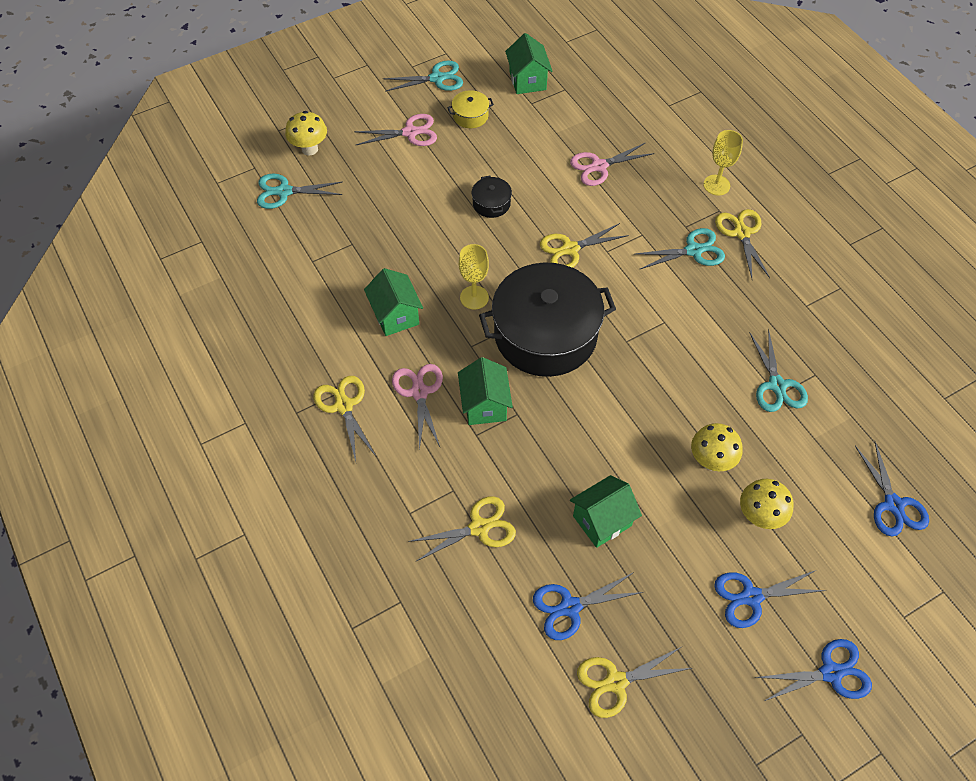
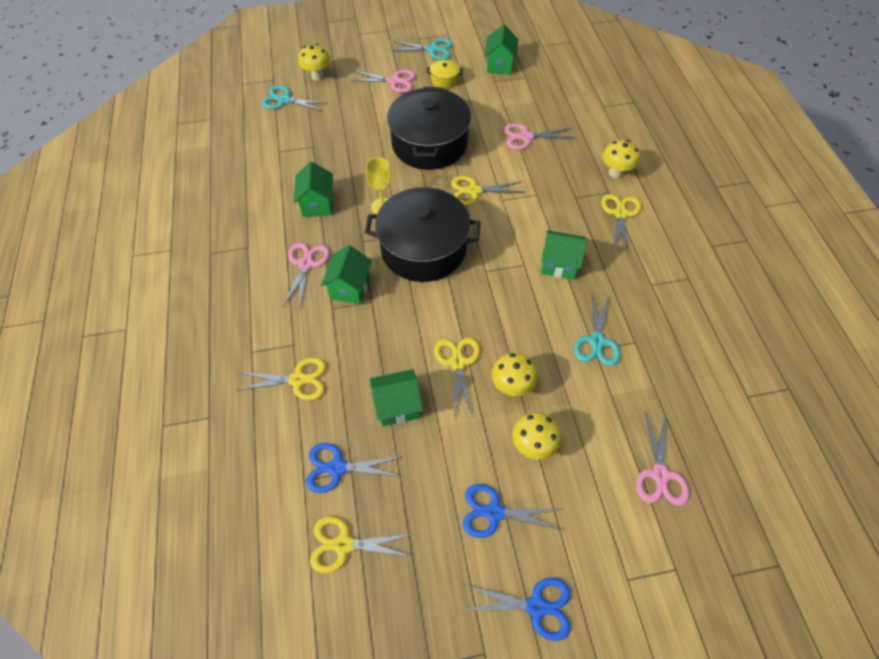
camera: 20 degrees right, 0 degrees up
yellow scissors [313,376,376,461] -> yellow scissors moved to [434,338,480,416]
black pot [472,176,512,218] -> black pot [387,87,471,170], size x2.50
turquoise scissors [635,228,725,270] -> none
yellow goblet [703,130,743,195] -> yellow mushroom [603,140,640,178]
blue scissors [855,442,929,536] -> pink scissors [636,412,689,506]
none -> green house [541,230,587,280]

